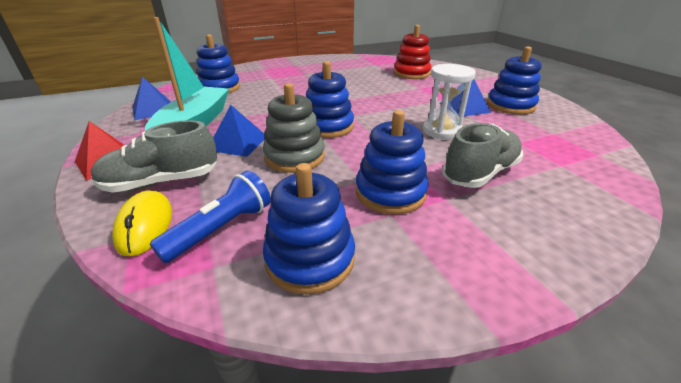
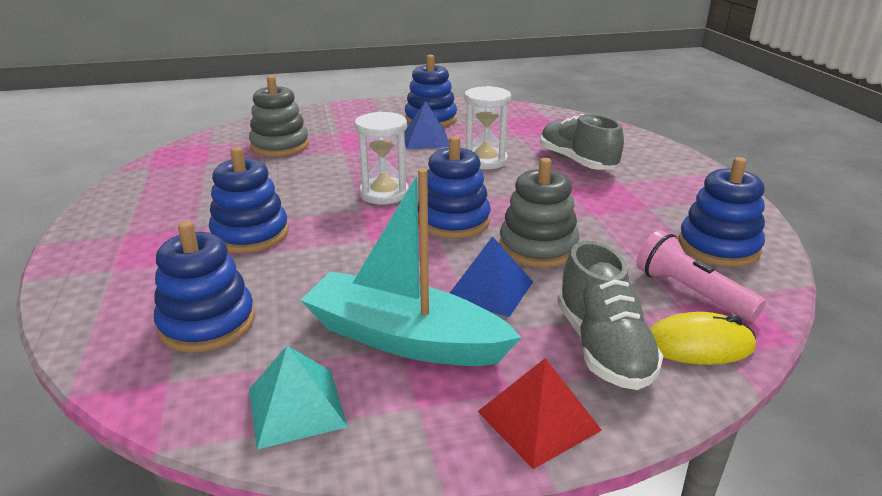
camera: 80 degrees left, 5 degrees down
blue pyramid [132,76,171,120] -> turquoise pyramid [249,345,348,450]
blue flashlight [150,170,271,263] -> pink flashlight [636,230,766,322]
blue stacking toy [356,110,429,214] -> blue stacking toy moved to [209,147,289,253]
red stacking toy [394,25,431,79] -> grey stacking toy [249,75,309,157]
none -> white hourglass [355,111,409,204]

